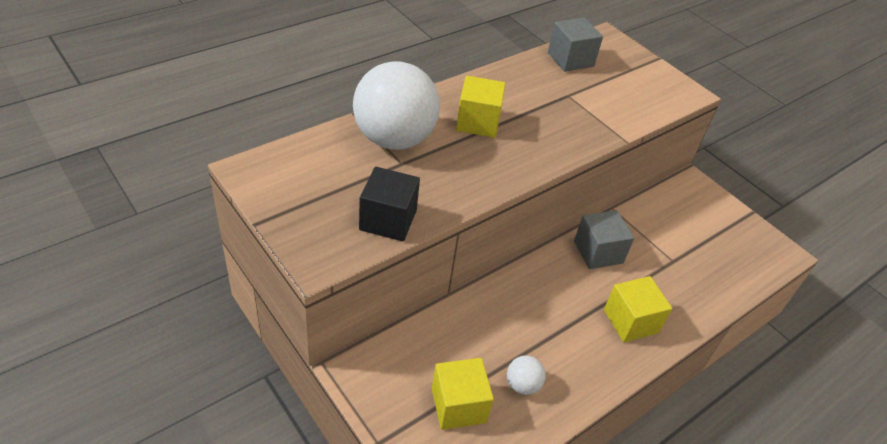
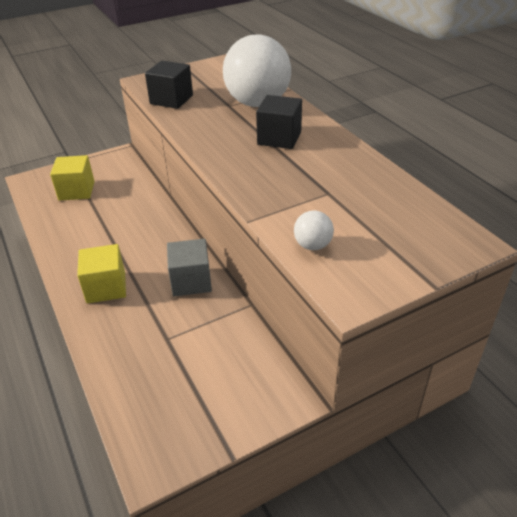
camera: 105 degrees right, 5 degrees down
yellow cube [456,76,506,138] -> black cube [256,95,302,149]
white ball [507,356,546,395] -> white ball moved to [294,210,334,250]
grey cube [548,18,603,72] -> none

